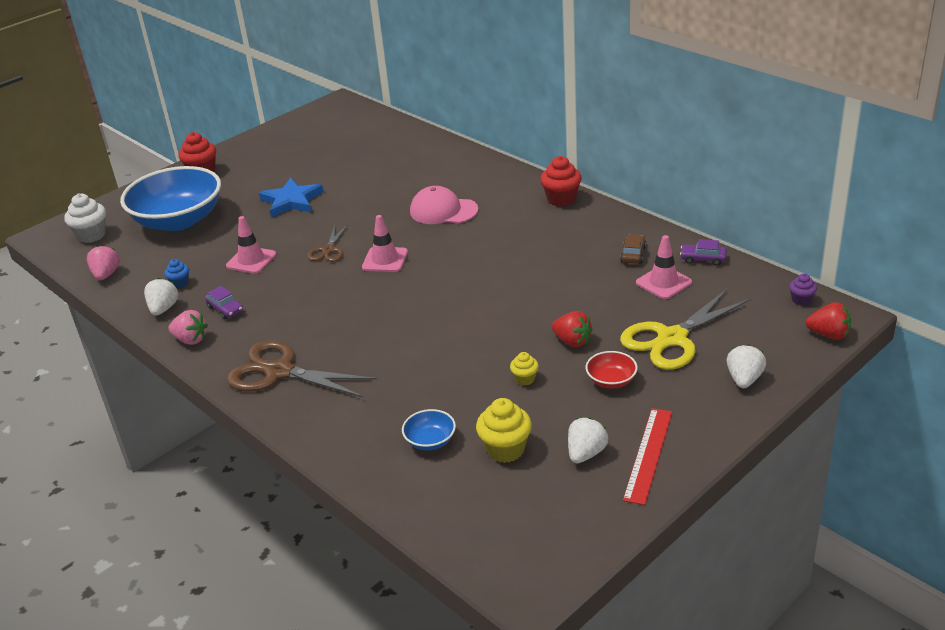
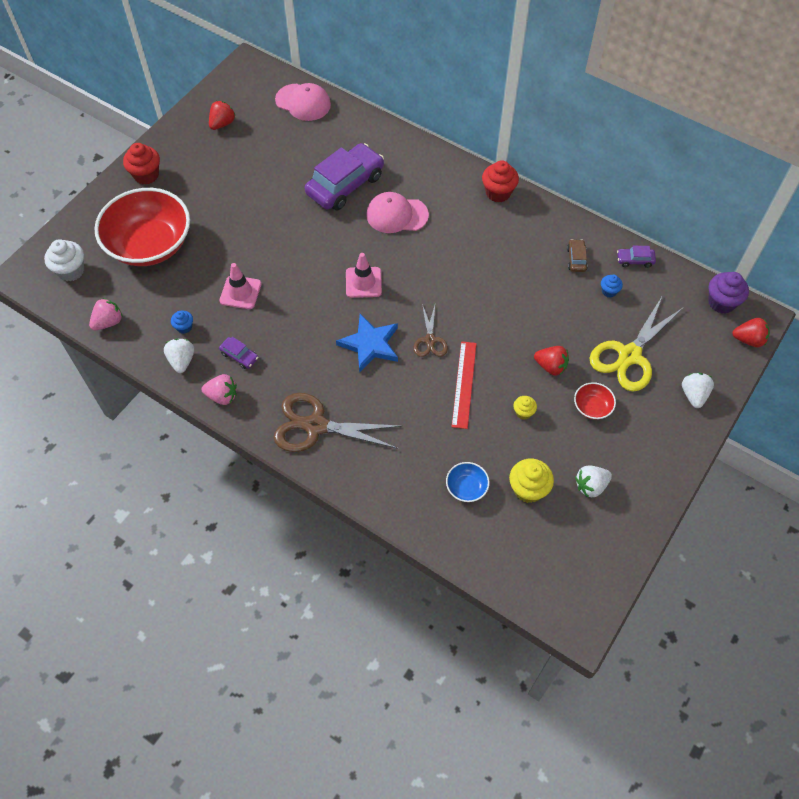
camera: 15 degrees left, 25 degrees up
pink strawberry [87,245,120,280] -> pink strawberry turned 60 degrees clockwise [89,298,123,330]
blue bowl [120,166,221,231] -> red bowl [94,188,190,266]
blue star [259,177,323,218] -> blue star moved to [336,314,398,372]
brown scissors [307,224,348,262] -> brown scissors moved to [414,304,448,357]
white strawberry [568,418,608,463] -> white strawberry turned 135 degrees counterclockwise [575,466,612,498]
red ruler [623,408,672,505] -> red ruler moved to [452,341,477,429]
pink traffic cone [636,235,692,299] -> blue cupcake [601,275,623,298]
purple cupcake [789,273,817,306] -> purple cupcake [708,272,749,314], size x1.79
none -> red strawberry [209,101,236,130]
none -> pink cap [275,83,331,121]
none -> purple car [305,143,384,210]

